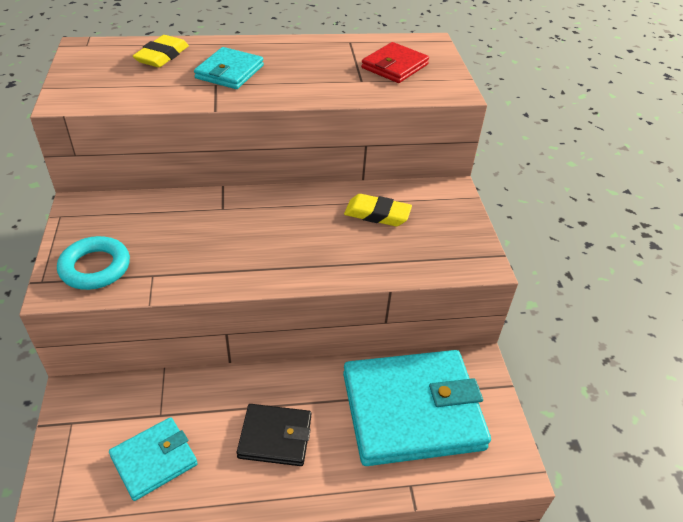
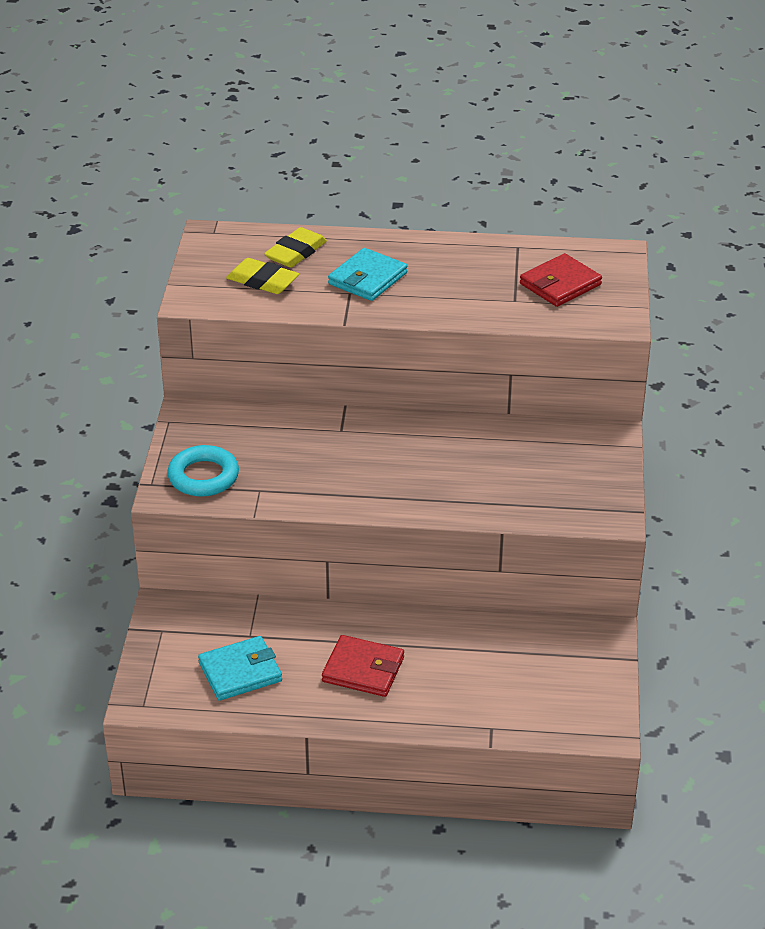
camera: 15 degrees right, 5 degrees down
black wallet [237,404,311,466] -> red wallet [322,635,404,697]
turquoise wallet [343,350,491,466] -> none
yellow eraser [344,194,412,226] -> yellow eraser moved to [226,258,299,294]

